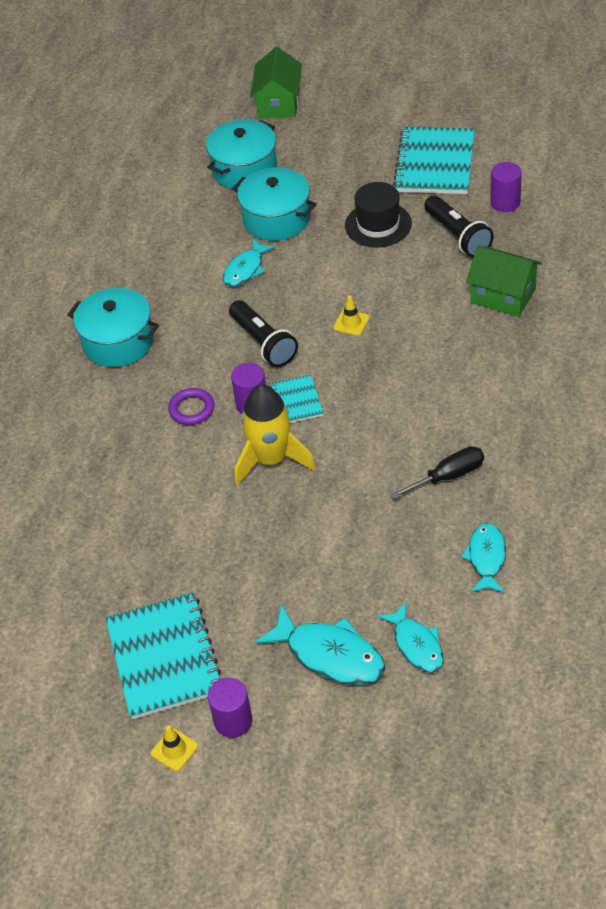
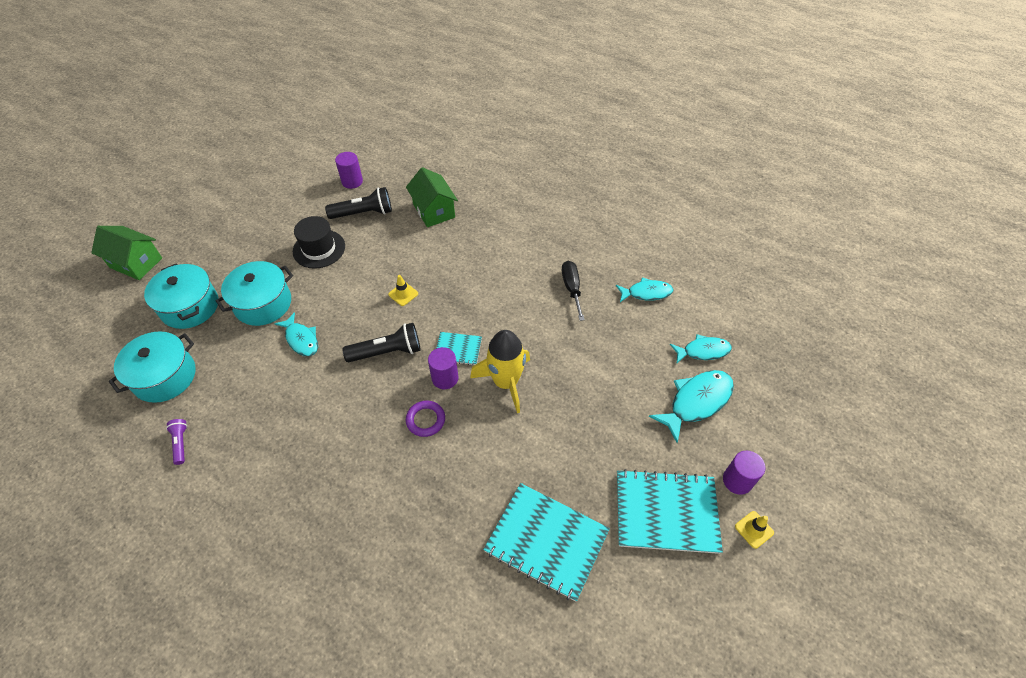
camera: 75 degrees left, 5 degrees up
turquoise pot [67,288,159,367] -> turquoise pot moved to [109,331,195,403]
turquoise notebook [393,127,474,194] -> turquoise notebook moved to [483,483,610,602]
turquoise fish [461,523,506,593] -> turquoise fish turned 150 degrees clockwise [616,278,673,302]
green house [466,246,542,317] -> green house turned 75 degrees counterclockwise [406,167,458,227]
none -> purple flashlight [166,419,187,465]

